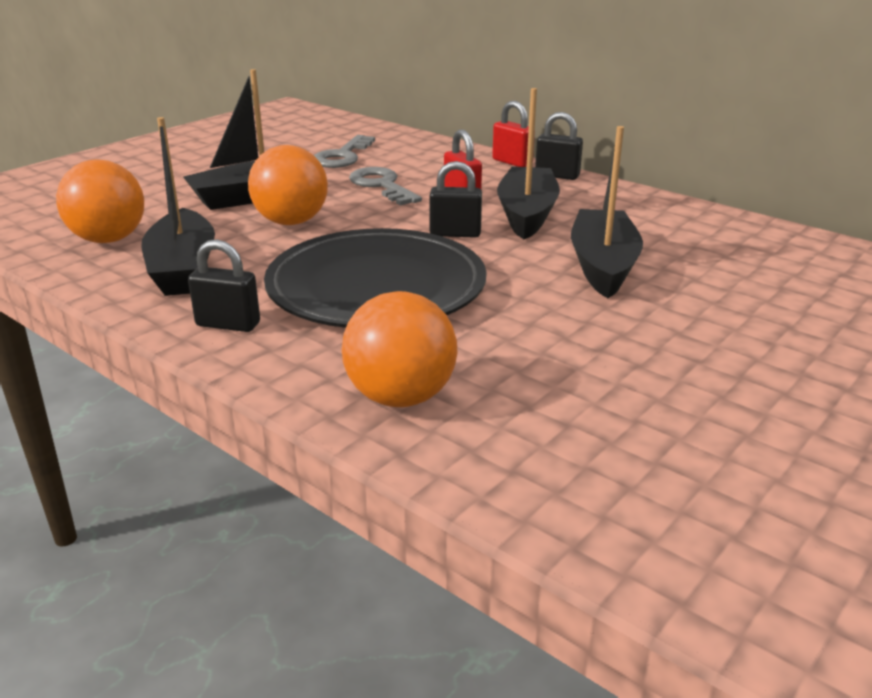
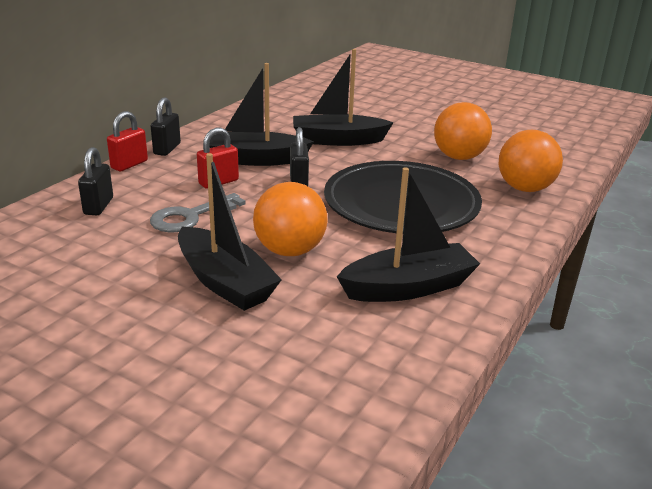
camera: 100 degrees left, 0 degrees up
orange ball [56,160,144,243] -> orange ball moved to [434,102,492,160]
black padlock [188,239,260,332] -> black padlock moved to [78,147,113,215]
grey key [314,135,375,168] -> none

